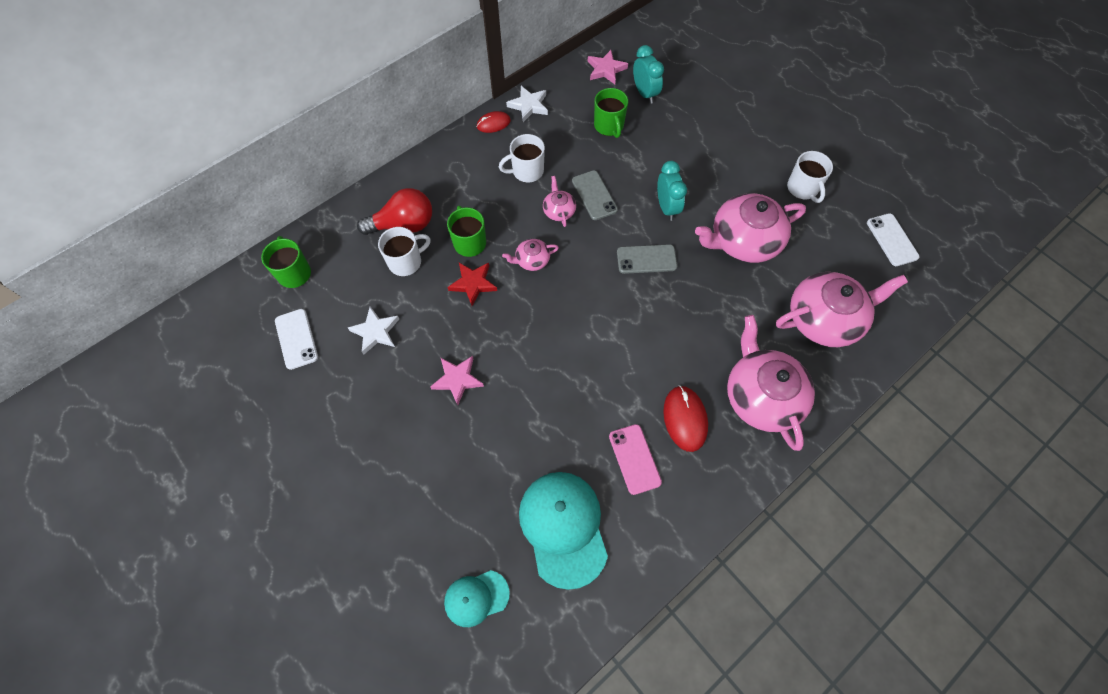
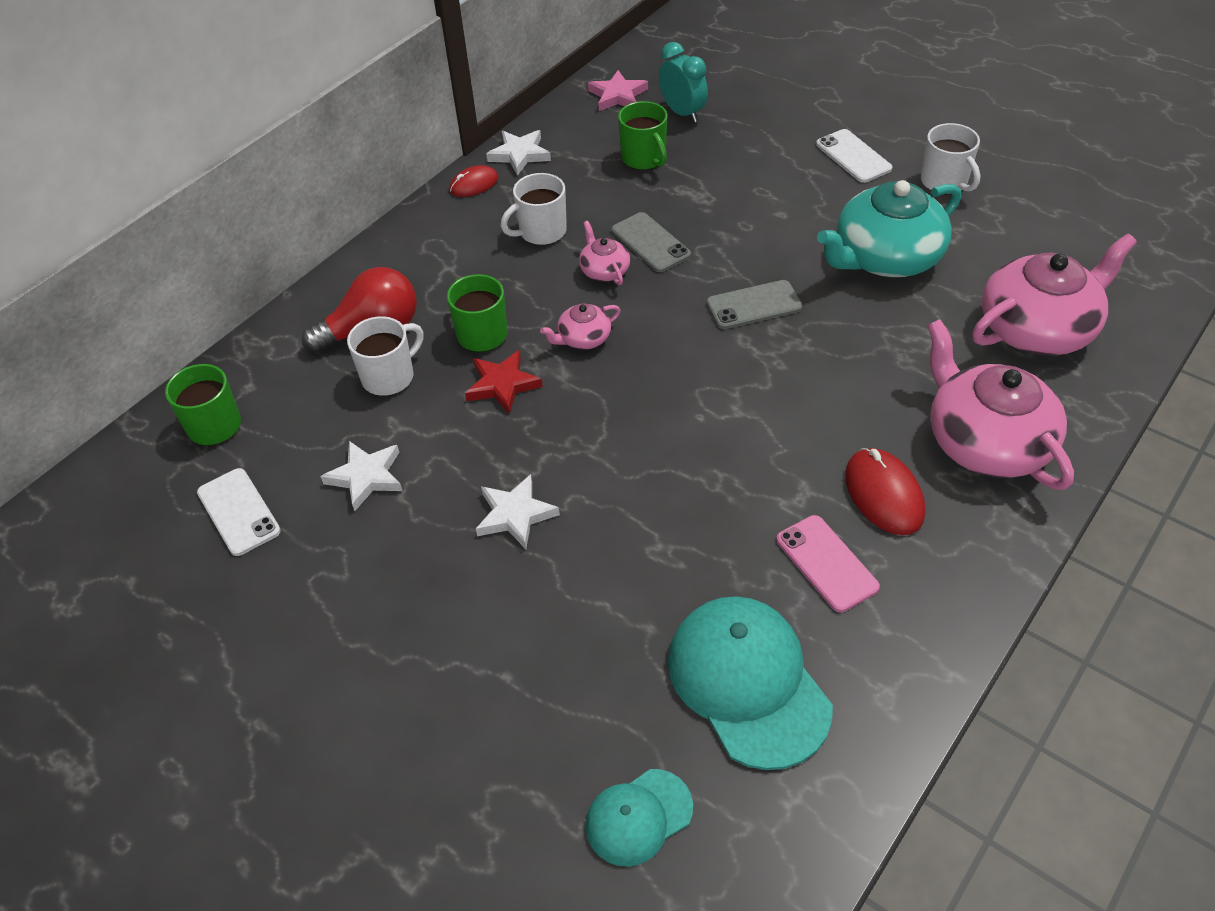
camera: 10 degrees left, 15 degrees down
pink star [430,356,484,405] -> white star [476,474,560,549]
turquoise clock [657,161,687,221] -> none
pink teapot [695,193,806,263] -> turquoise teapot [817,180,961,277]
white phone [867,213,919,266] -> white phone moved to [816,129,892,183]

